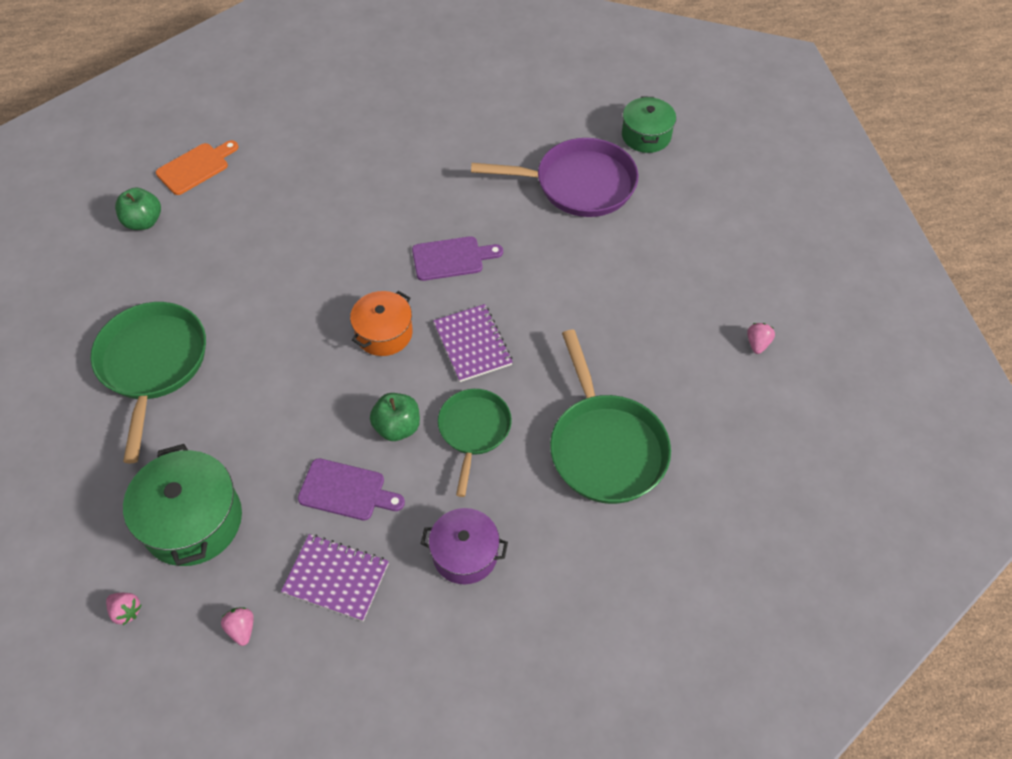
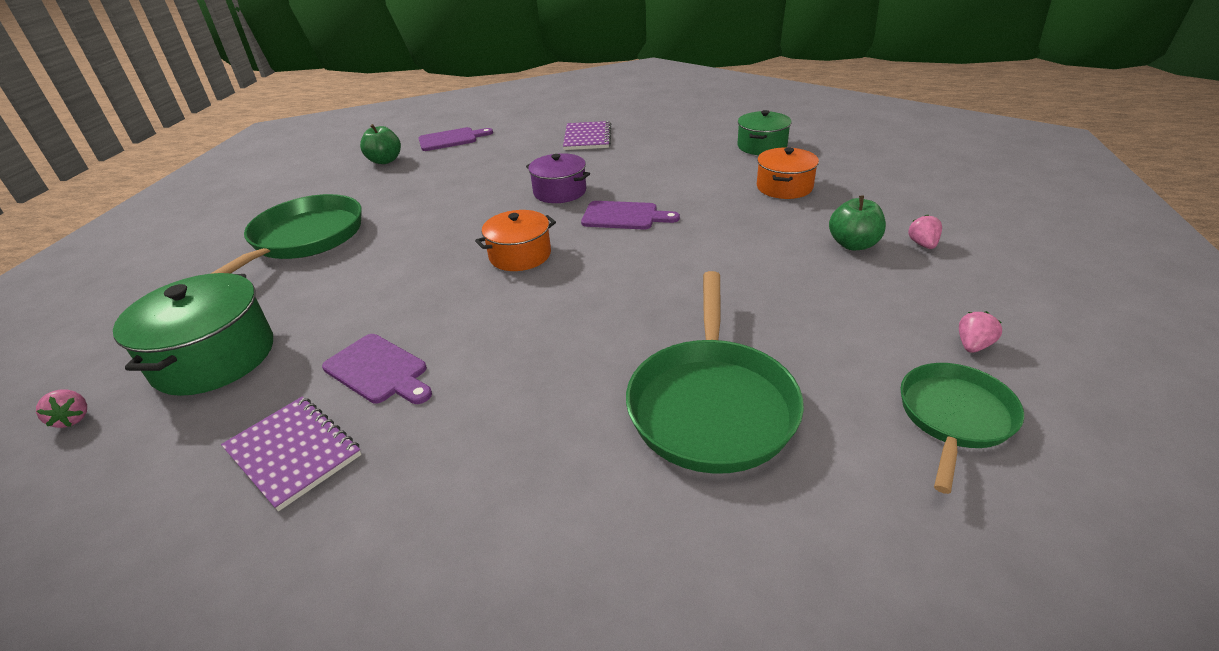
camera: 25 degrees right, 20 degrees down
orange cutting board [156,140,238,195] -> purple cutting board [418,127,493,151]
pink strawberry [221,607,254,646] -> pink strawberry moved to [908,215,942,249]
green apple [370,393,420,441] -> green apple moved to [829,196,886,250]
purple pot [421,508,508,584] -> purple pot moved to [526,153,590,203]
purple notebook [433,304,513,382] -> purple notebook moved to [563,121,611,150]
green pan [438,389,512,497] -> green pan moved to [900,363,1024,494]
purple pan [471,138,638,217] -> orange pot [757,147,819,199]
green pot [622,97,676,153] -> green pot moved to [737,110,792,155]

